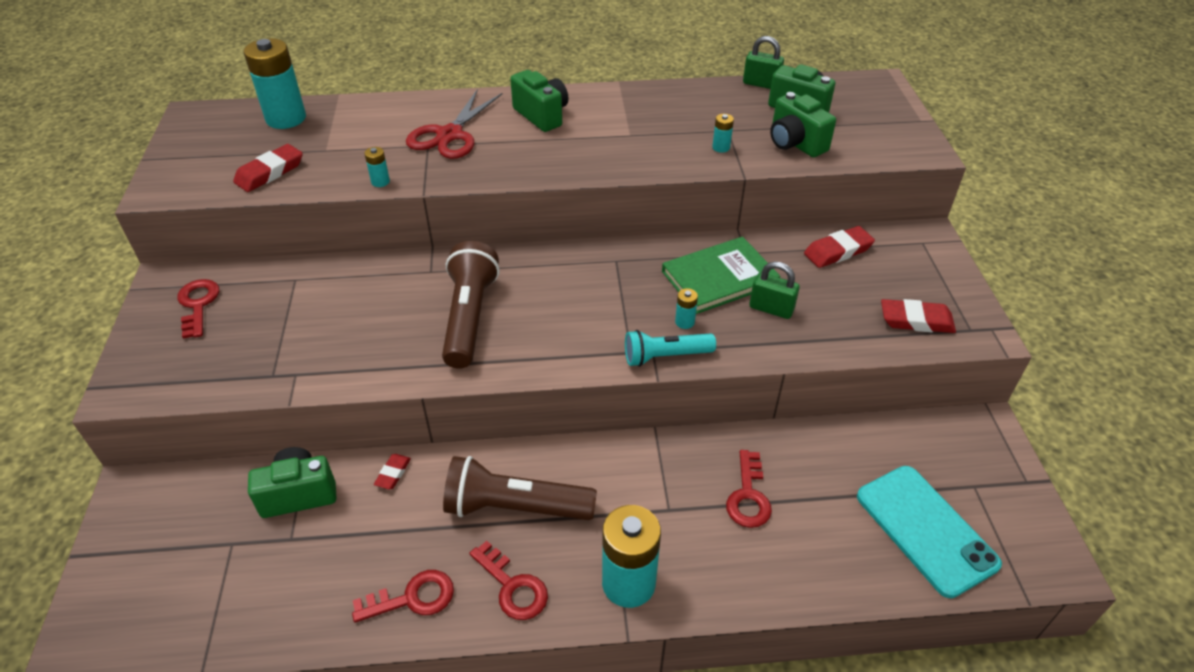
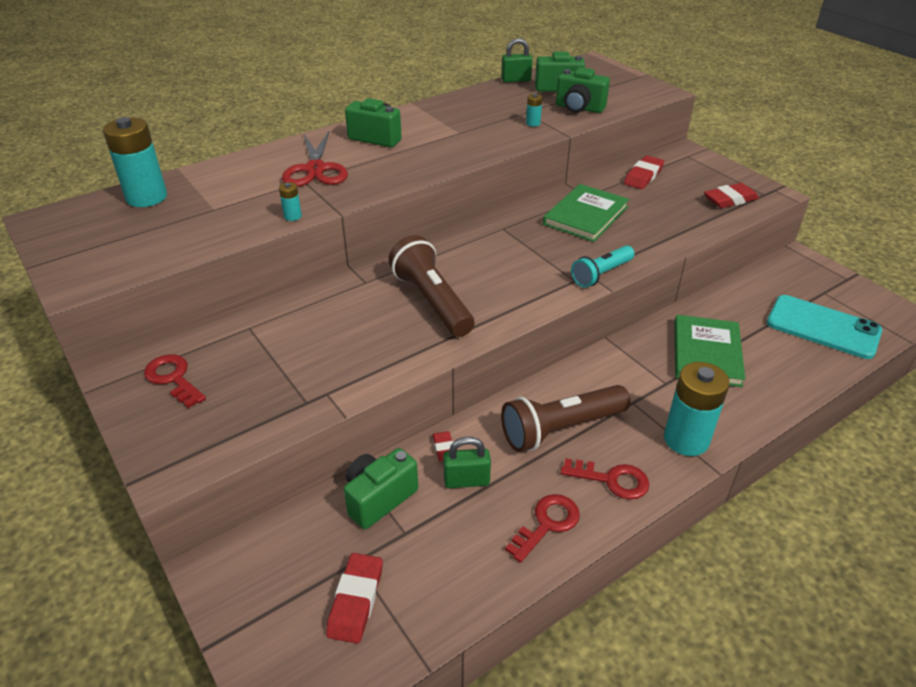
camera: 30 degrees left, 5 degrees down
red eraser [233,144,303,192] -> red eraser moved to [326,553,383,644]
turquoise battery [675,288,698,329] -> none
red key [726,450,772,528] -> green book [674,315,745,387]
green padlock [749,261,800,319] -> green padlock moved to [443,437,491,488]

